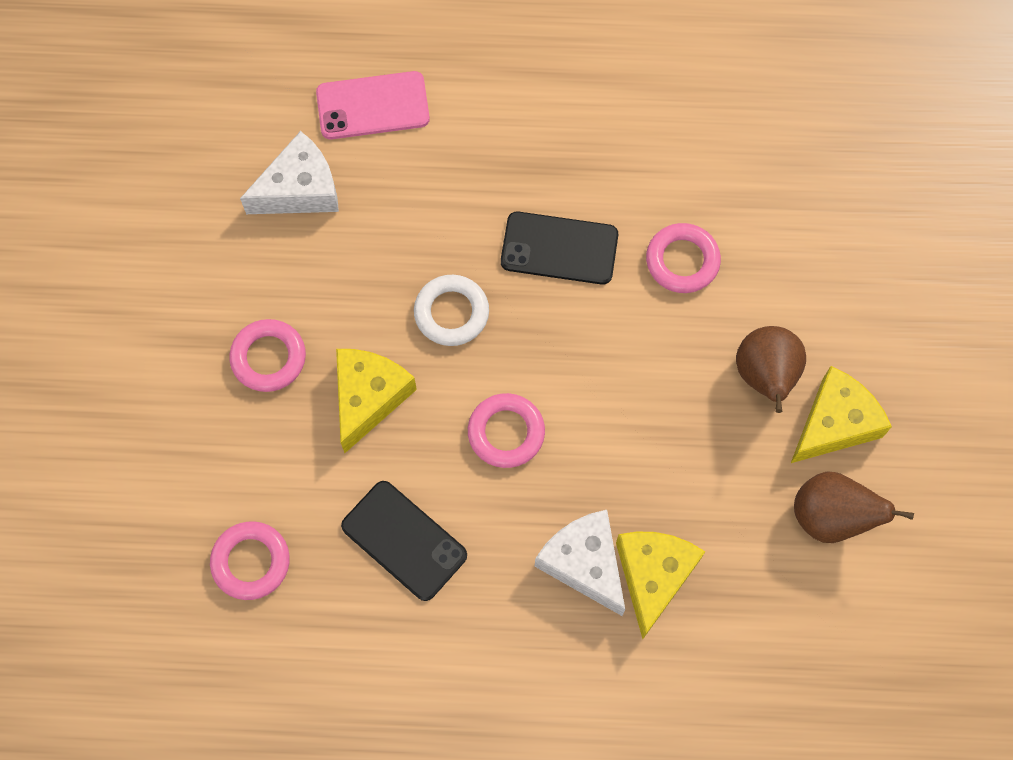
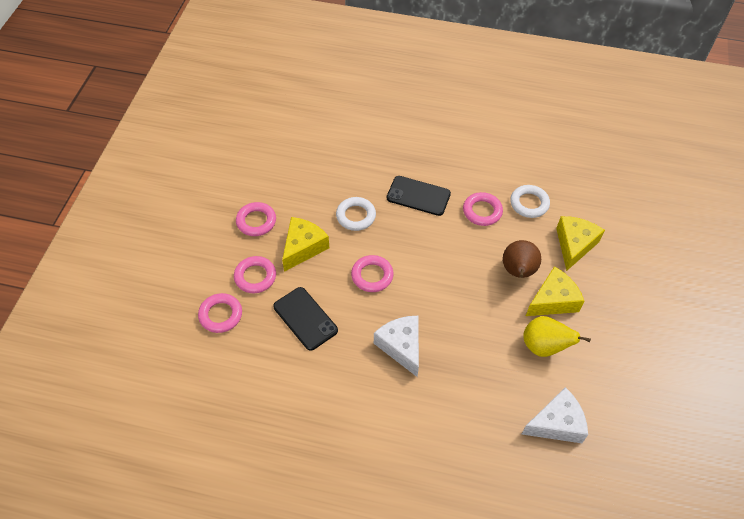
camera: 10 degrees right, 15 degrees down
white cheese [240,131,339,214] -> white cheese moved to [522,387,588,443]
pink phone [316,71,430,139] -> none
yellow cheese [616,531,706,639] -> yellow cheese moved to [556,216,605,271]
brown pear [794,471,914,543] -> yellow pear [523,316,591,357]
none -> pink ring [234,256,276,293]
none -> white ring [510,185,550,218]

